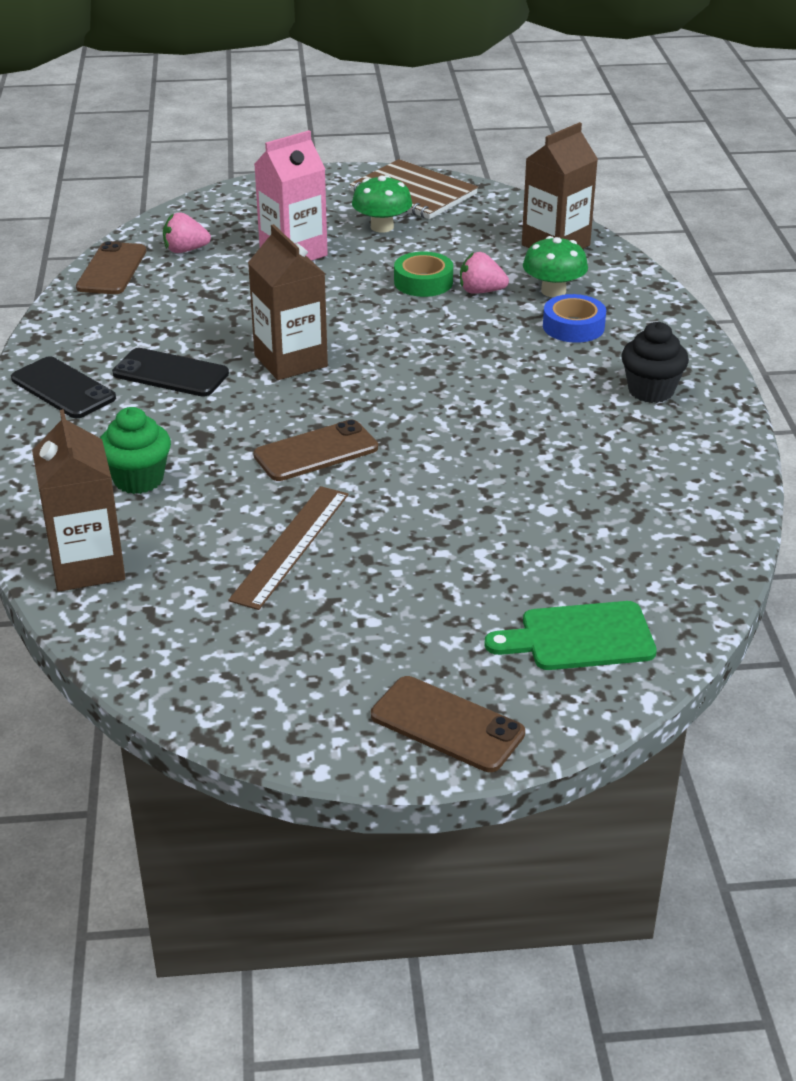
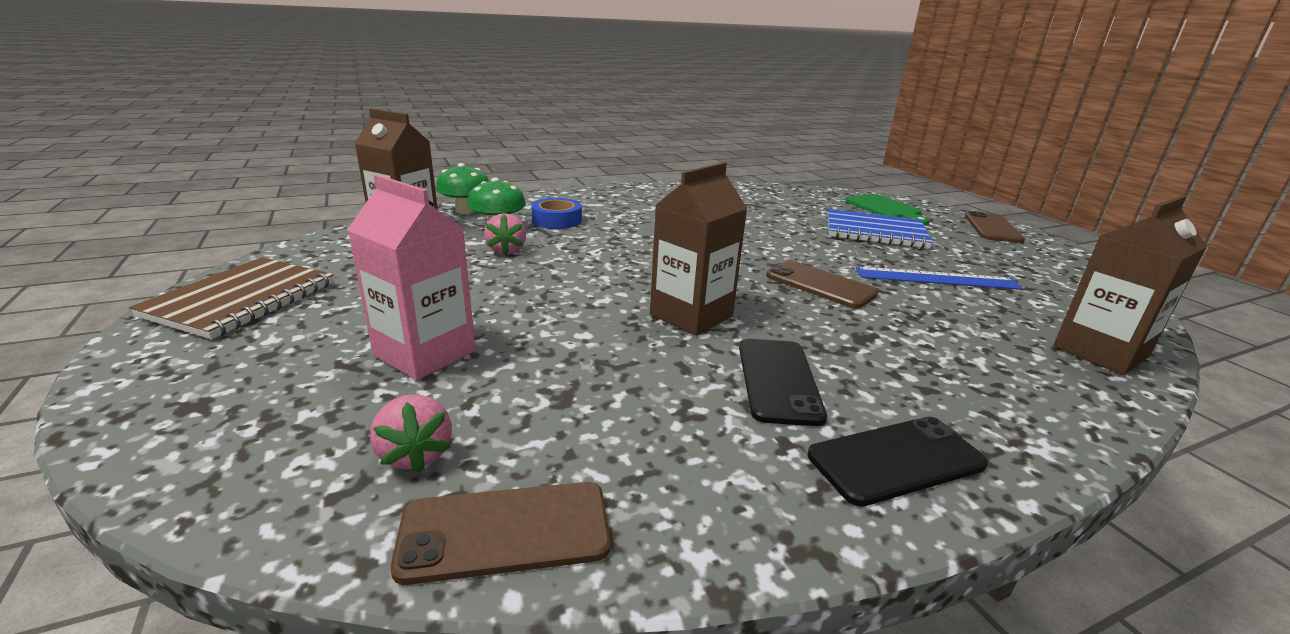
camera: 110 degrees left, 10 degrees down
black phone [11,356,116,418] -> black phone turned 45 degrees clockwise [808,416,988,507]
green cupcake [100,407,171,494] -> none
brown ruler [228,486,349,610] -> blue ruler [856,266,1023,290]
green mushroom [352,175,412,233] -> green mushroom moved to [436,163,489,214]
green tape [394,252,453,297] -> none
black cupcake [621,322,689,403] -> none
none -> blue notebook [827,209,933,248]

